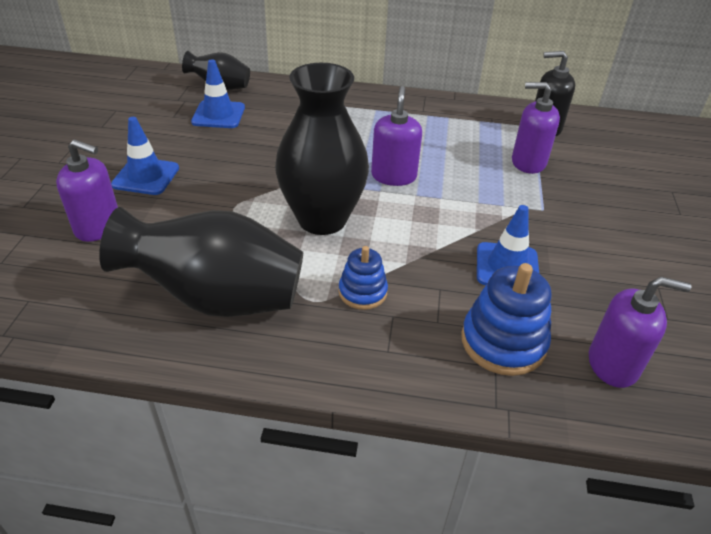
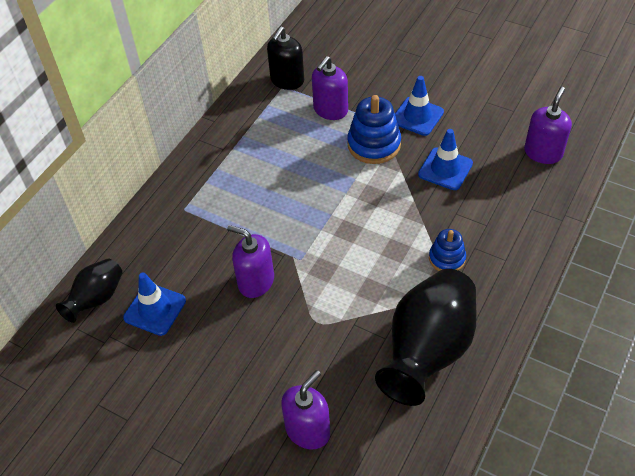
camera: 65 degrees left, 10 degrees up
blue traffic cone [111,117,179,195] -> blue traffic cone moved to [395,76,444,136]
black vase [275,63,369,235] -> none
purple soap dispenser [371,86,422,186] -> purple soap dispenser moved to [227,225,274,298]
blue stacking toy [461,263,552,376] -> blue stacking toy moved to [347,95,401,164]

